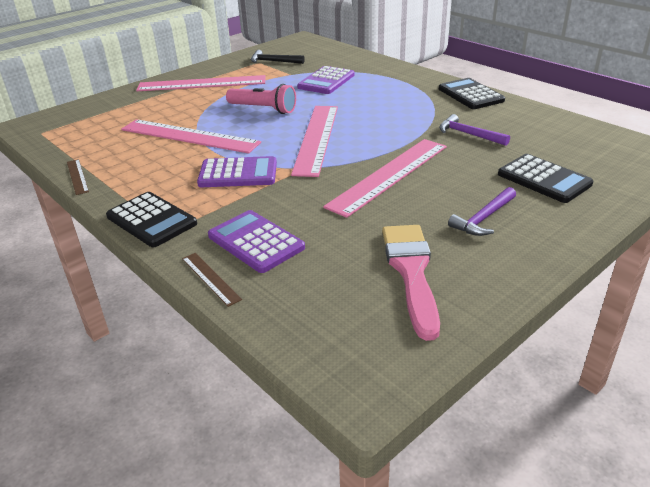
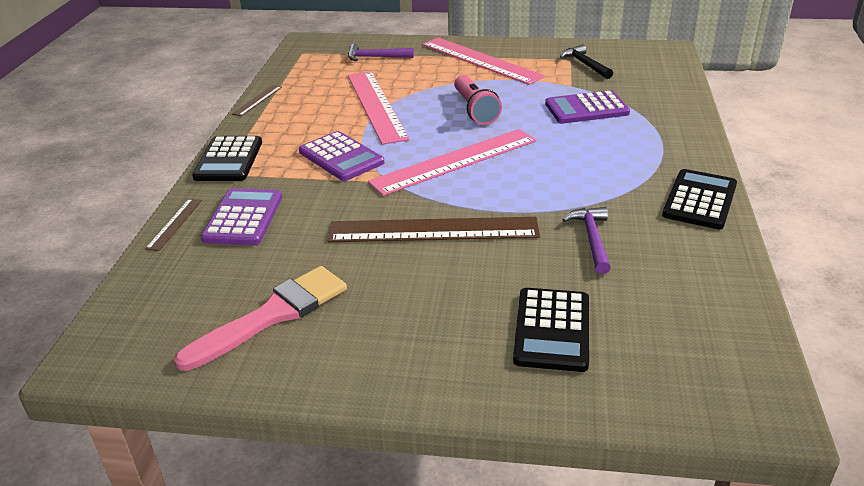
camera: 50 degrees right, 0 degrees up
pink ruler [323,139,447,218] -> brown ruler [328,217,540,242]
purple hammer [448,187,516,236] -> purple hammer moved to [348,44,414,61]

